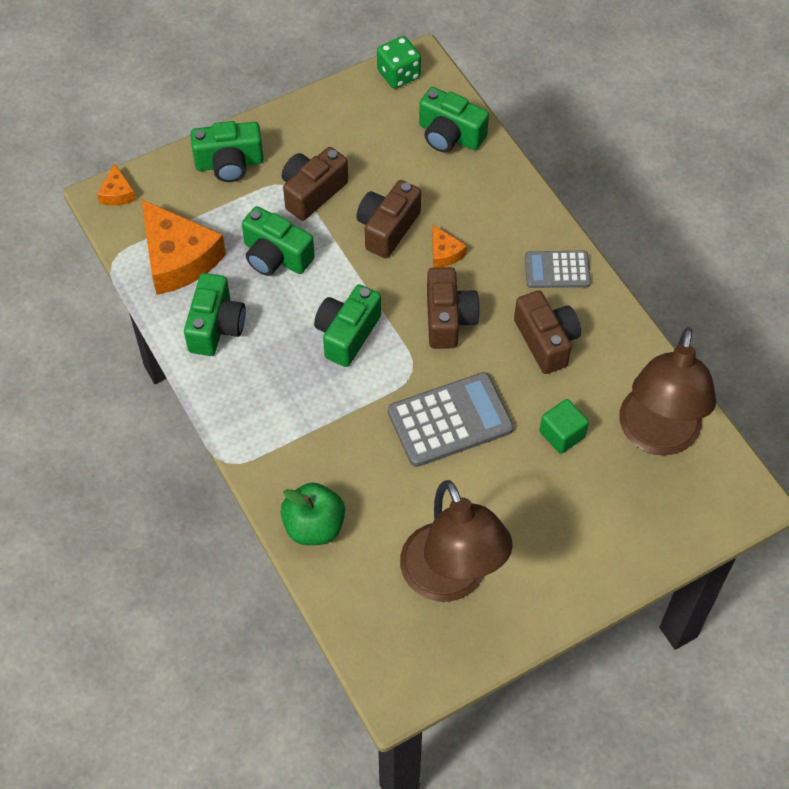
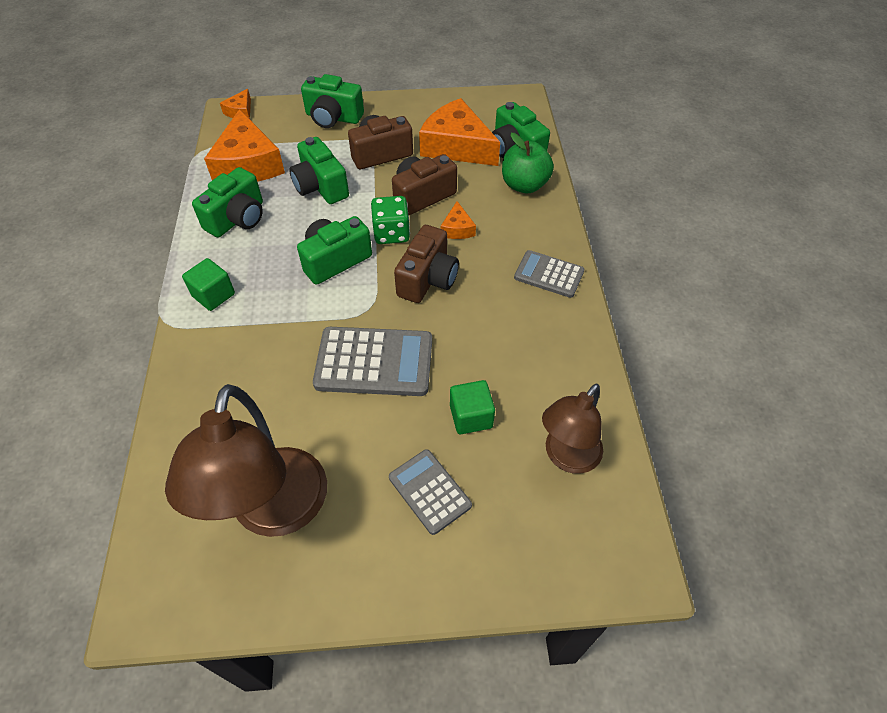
camera: 25 degrees right, 5 degrees down
green apple [281,483,345,545] -> green apple moved to [502,133,554,193]
green dice [377,36,421,89] -> green dice moved to [371,196,410,244]
brown camera [514,290,581,374] -> none
brown lamp [619,327,716,456] -> brown lamp [542,384,603,474], size x0.63
none -> green cube [182,258,235,311]
none -> grey calculator [389,449,472,535]
none -> orange cheese [419,98,500,166]

